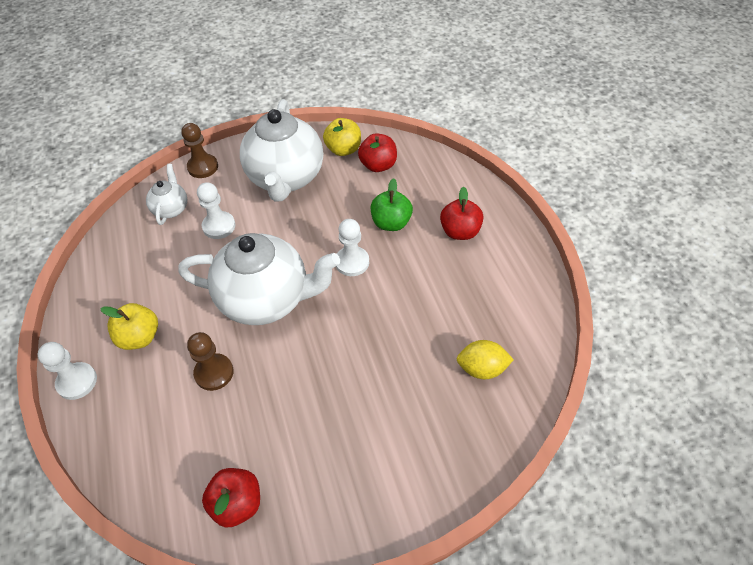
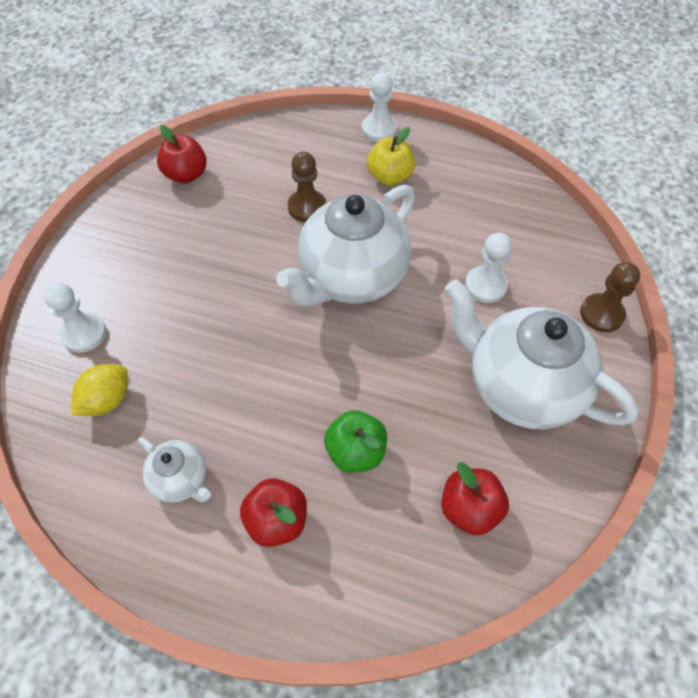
camera: 125 degrees right, 5 degrees up
white teapot [146,164,187,225] -> white teapot moved to [138,437,211,503]
yellow apple [323,118,361,156] -> none
white pawn [336,219,369,276] -> white pawn moved to [44,282,106,353]

